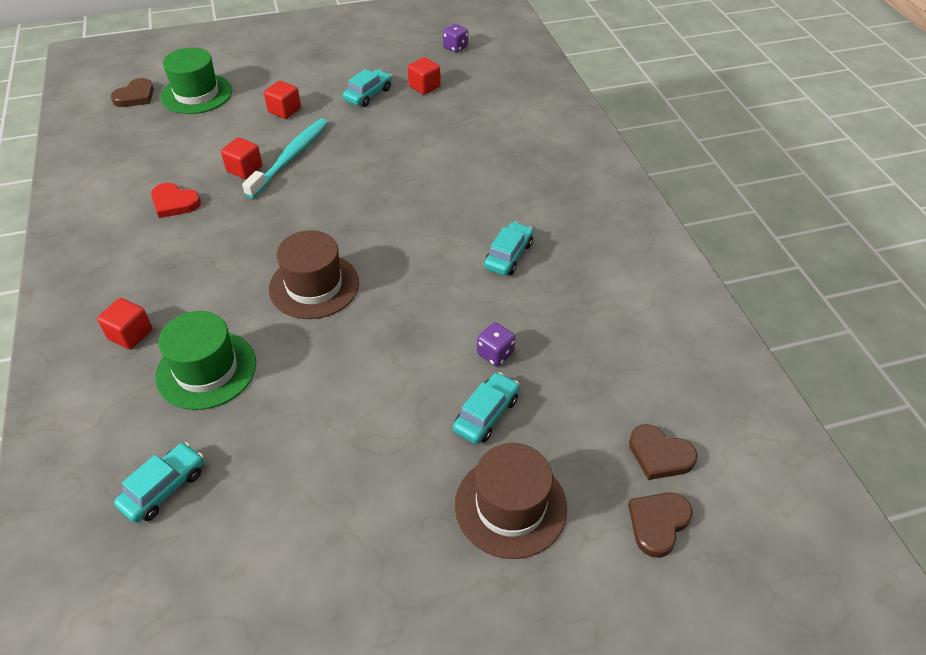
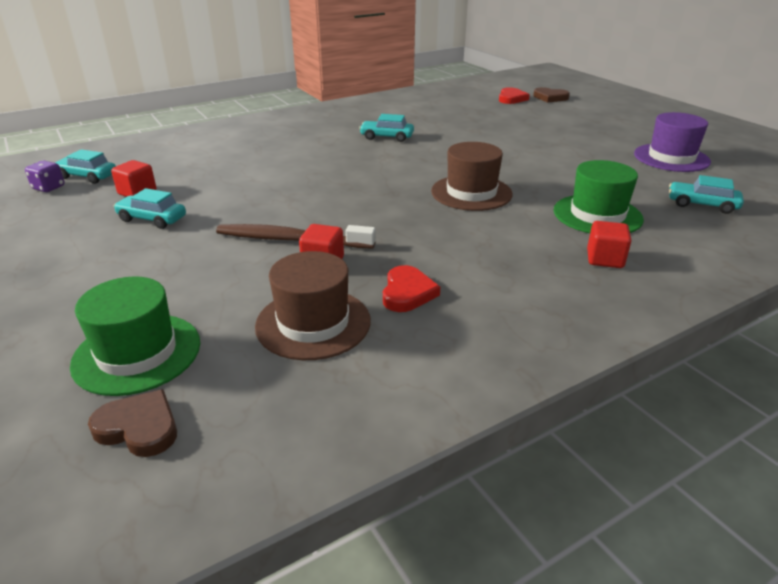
camera: 105 degrees left, 15 degrees down
turquoise toothbrush [242,118,328,199] -> brown toothbrush [216,224,376,249]
red cube [264,81,301,119] -> none
turquoise car [453,372,520,444] -> turquoise car moved to [55,149,116,184]
brown hat [455,443,567,559] -> brown hat moved to [255,251,371,360]
purple dice [477,322,515,366] -> none
brown heart [629,424,698,480] -> red heart [499,87,530,104]
none -> purple hat [634,112,711,172]

